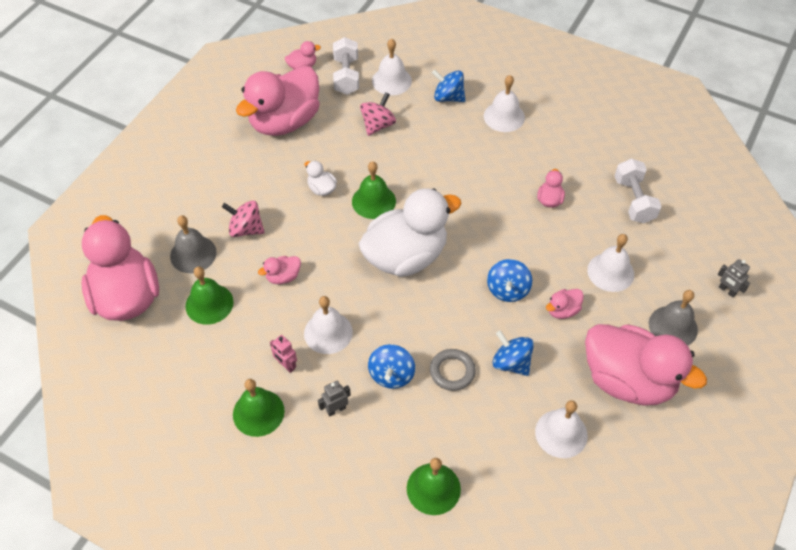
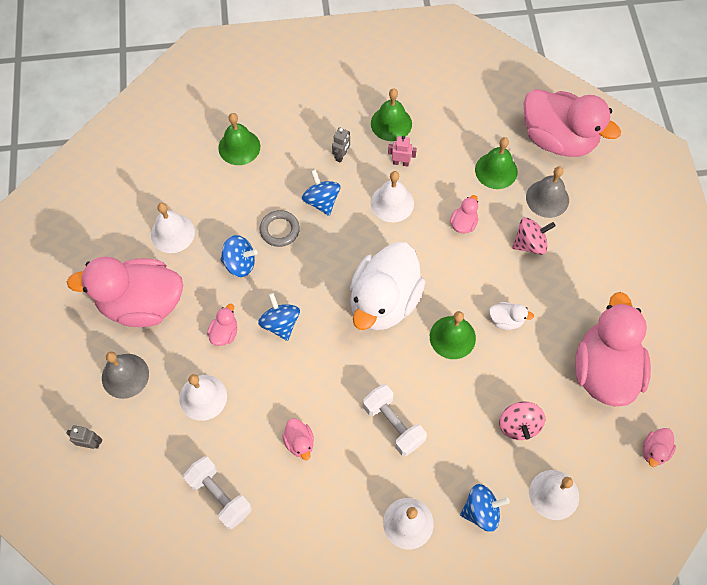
camera: 145 degrees right, 10 degrees up
white dumbbell [333,37,359,95] -> white dumbbell moved to [363,384,427,456]

